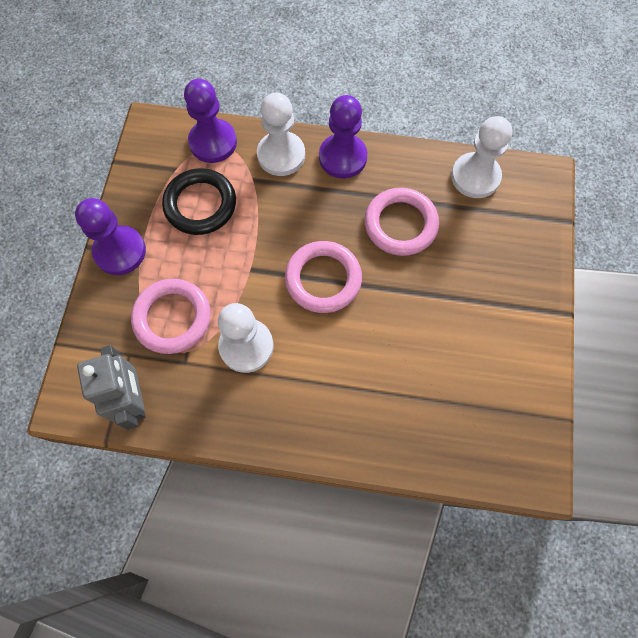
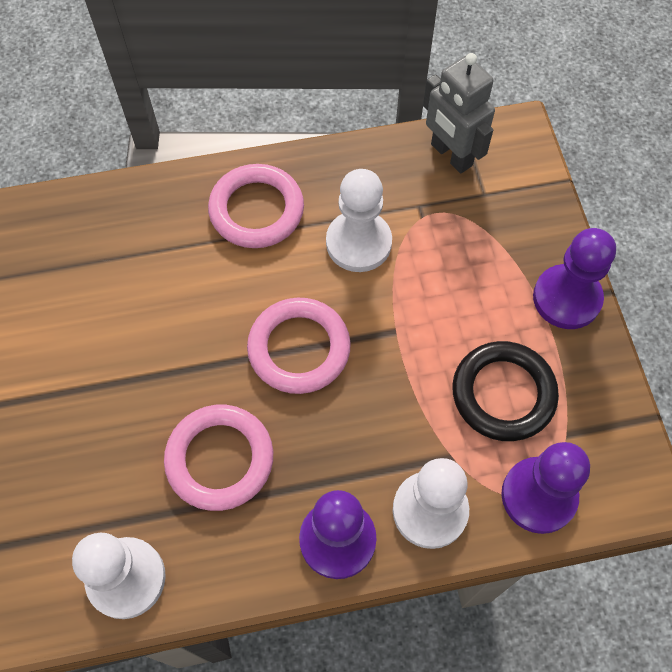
camera: 160 degrees right, 5 degrees down
pink ring [131,279,211,354] -> pink ring moved to [208,164,304,248]

